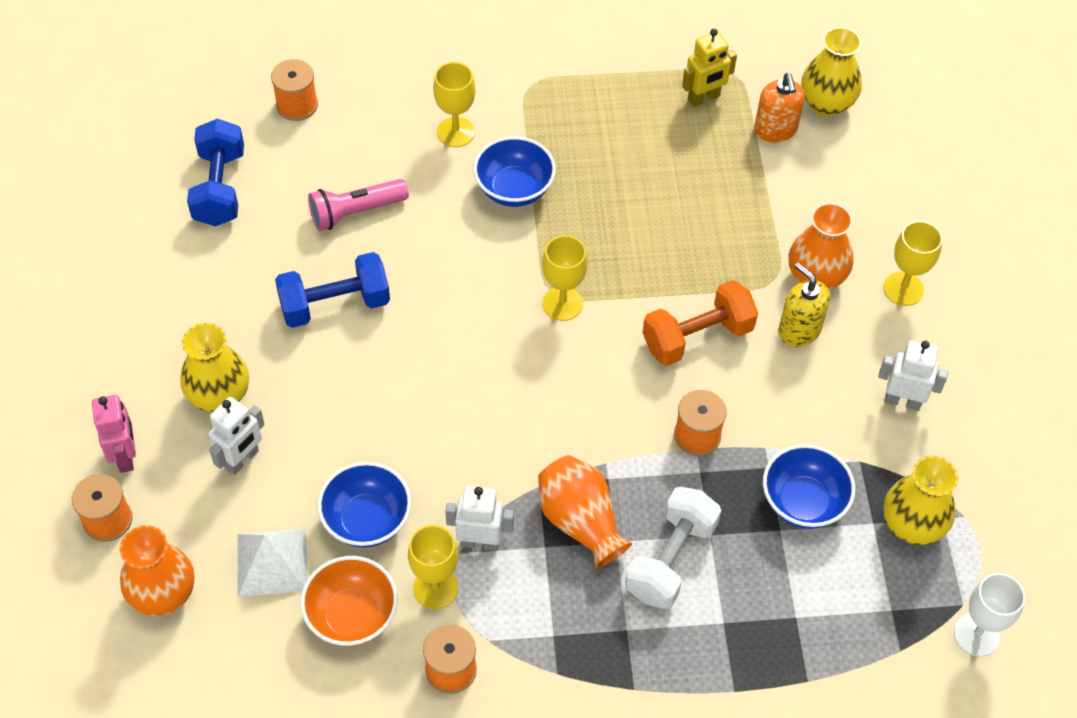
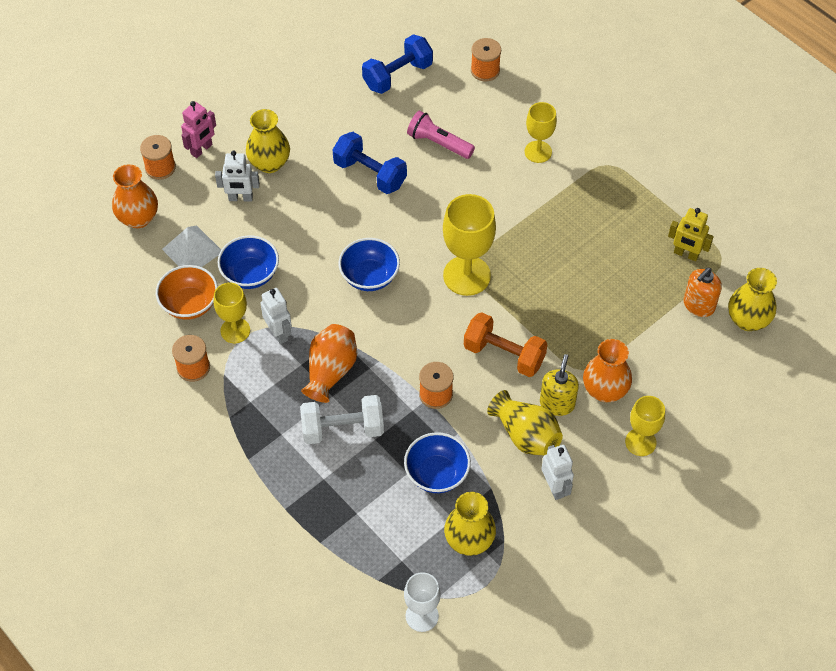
camera: 55 degrees right, 0 degrees up
blue bowl [473,136,556,207] -> blue bowl moved to [339,238,400,291]
yellow goblet [542,235,588,321] -> yellow goblet [443,194,496,296], size x1.64
none -> yellow vase [487,390,563,455]

